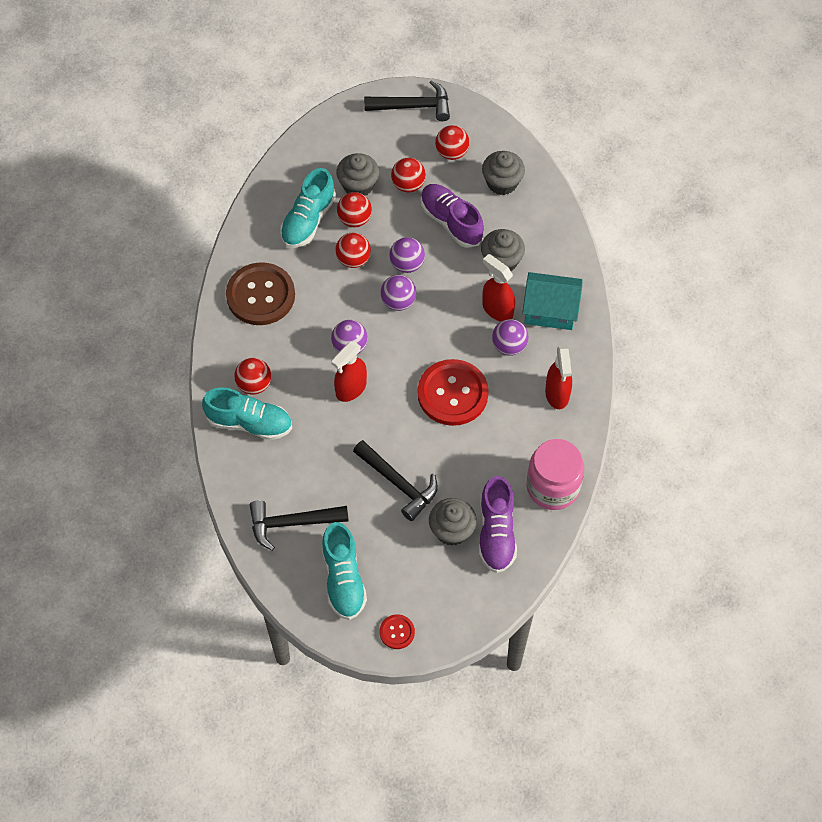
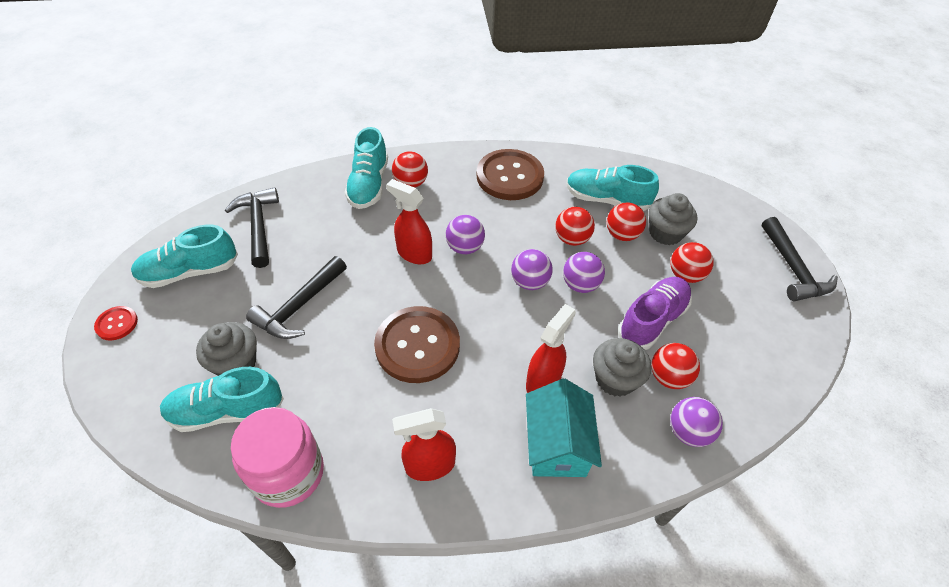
camera: 80 degrees right, 10 degrees down
red button [418,359,489,426] -> brown button [374,306,460,383]
red ball [435,125,469,160] -> red ball moved to [651,343,700,389]
purple shoe [479,476,517,573] -> turquoise shoe [160,367,284,432]
grey cupcake [482,151,525,195] -> none
purple ball [492,319,529,356] -> purple ball moved to [670,397,723,447]

